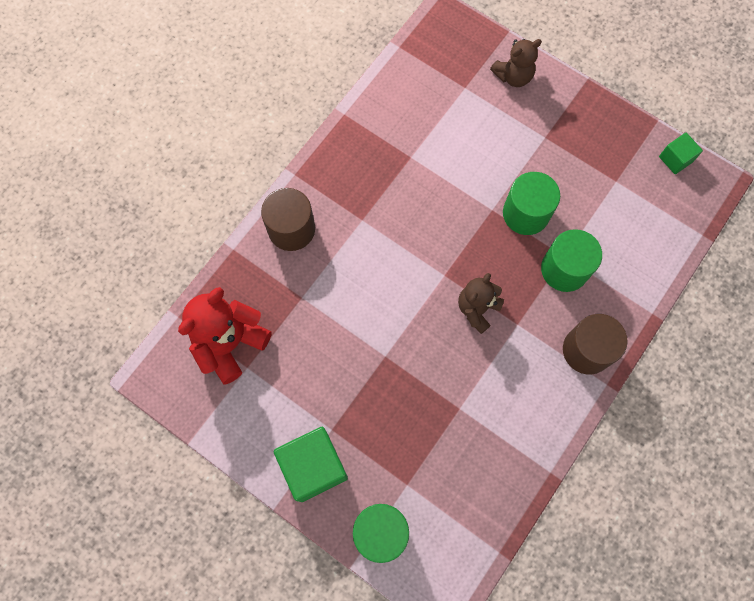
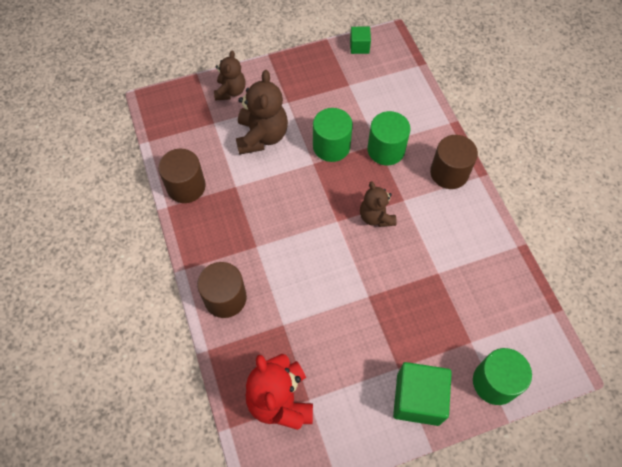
camera: 55 degrees left, 10 degrees down
none -> brown cylinder [158,149,206,203]
none -> brown teddy bear [236,70,288,155]

